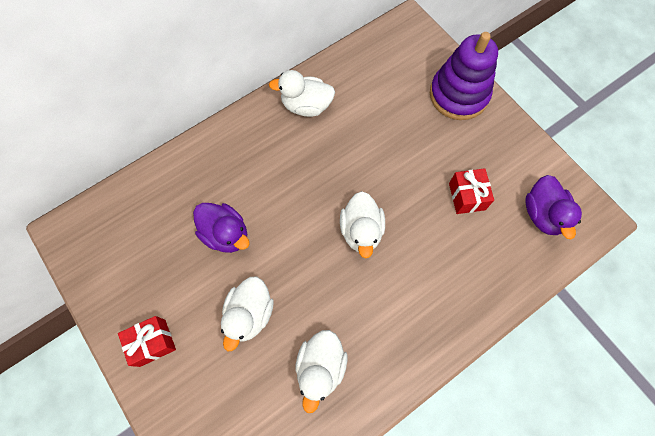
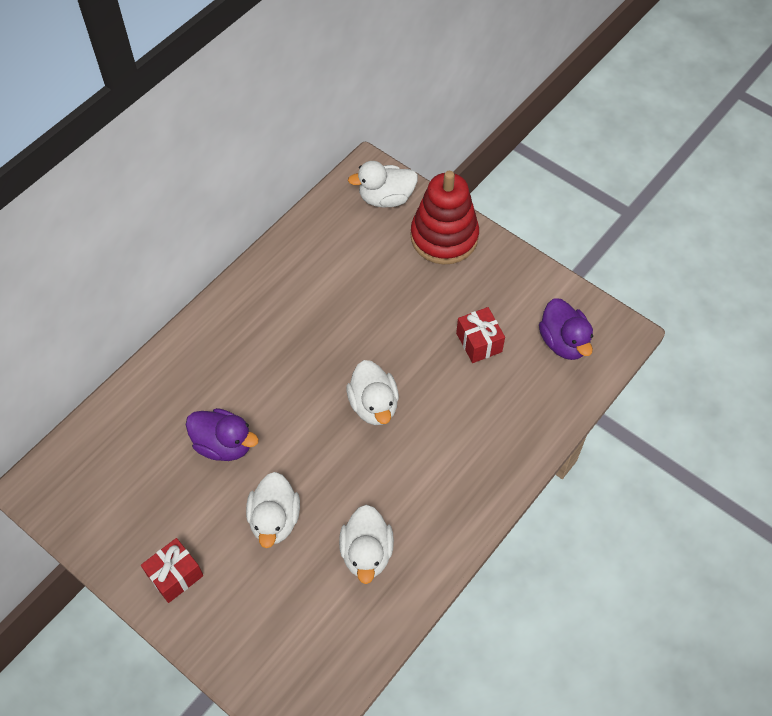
camera: 15 degrees left, 10 degrees down
white duck [269,70,335,117] -> white duck moved to [348,161,418,208]
purple stacking toy [430,32,498,120] -> red stacking toy [411,171,479,264]

